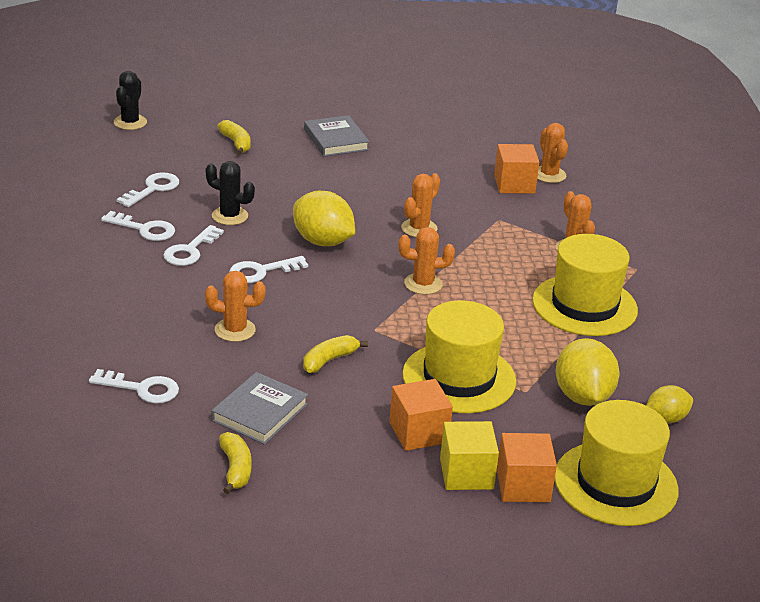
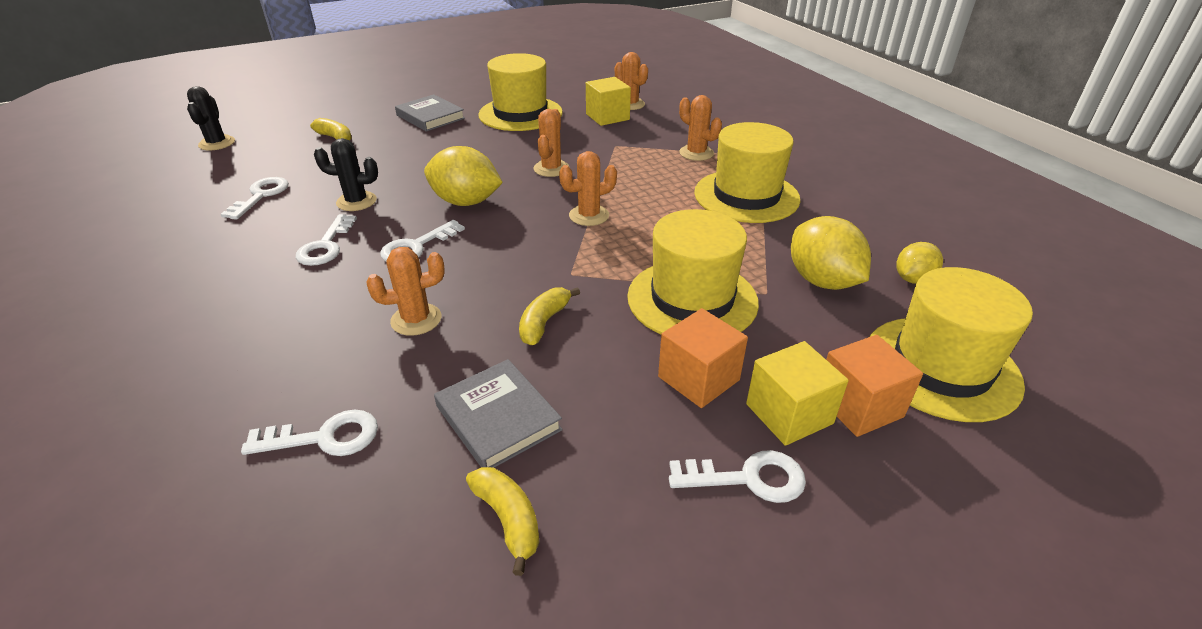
camera: 20 degrees left, 5 degrees up
white key [101,211,175,241] -> white key moved to [669,450,806,503]
grey book [211,372,308,445] -> grey book turned 45 degrees counterclockwise [434,359,563,468]
orange cube [494,144,539,194] -> yellow cube [586,77,631,126]
none -> yellow hat [478,53,563,131]

